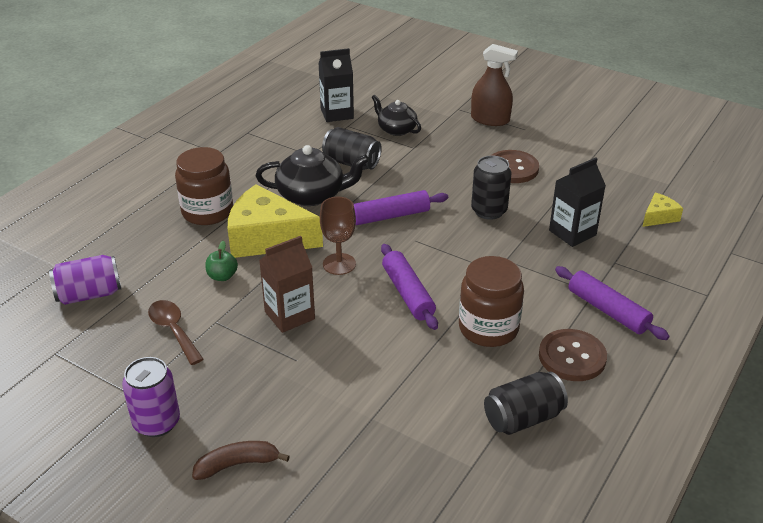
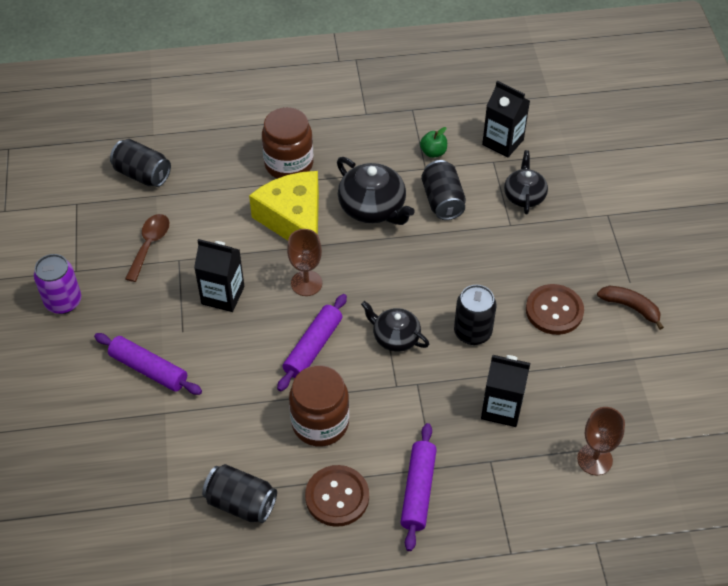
camera: 50 degrees right, 15 degrees up
purple can [49,255,121,305] -> black can [110,139,171,187]
brown banana [192,441,290,480] -> brown banana moved to [597,286,664,330]
green apple [206,240,238,281] -> green apple moved to [420,127,447,158]
brown carton [259,236,315,333] -> black carton [194,239,245,312]
purple rolling pin [354,190,448,225] -> purple rolling pin moved to [94,333,202,395]
brown spray bottle [471,44,518,126] -> none
yellow cheese [642,193,683,227] -> brown goblet [577,407,625,475]
none -> black teapot [361,301,429,352]

